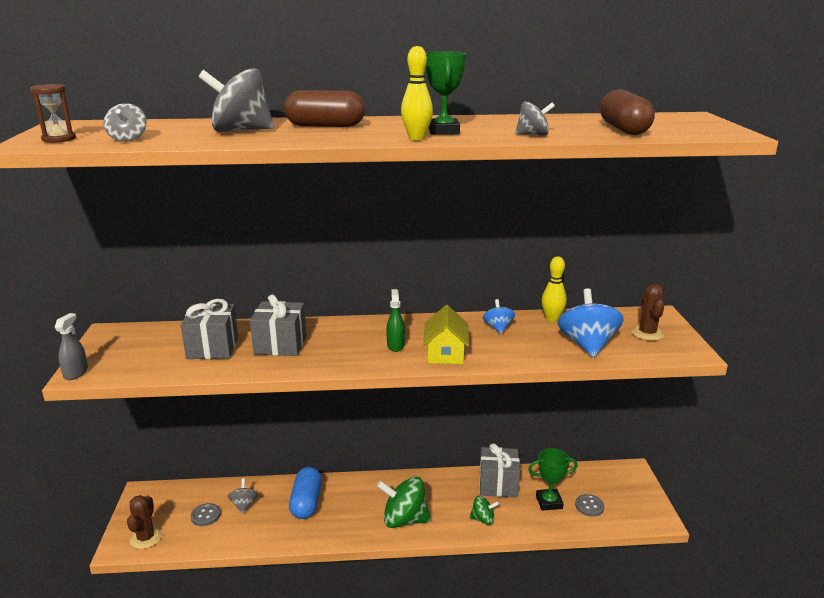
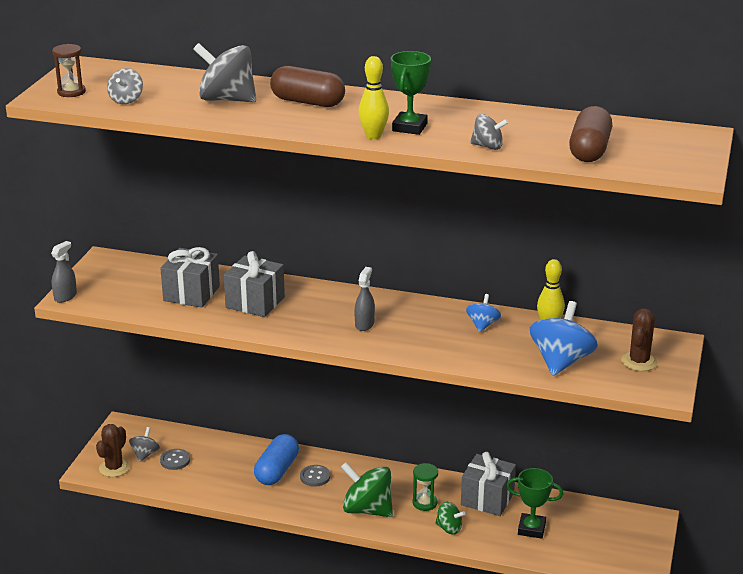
camera: 20 degrees right, 5 degrees up
grey spinning top [228,479,258,514] -> grey spinning top moved to [129,427,160,462]
green spray bottle [386,289,405,352] -> grey spray bottle [355,267,375,331]
yellow house [423,305,469,364] -> none
grey button [575,494,604,517] -> grey button moved to [300,465,330,487]
none -> green hourglass [413,463,438,511]

